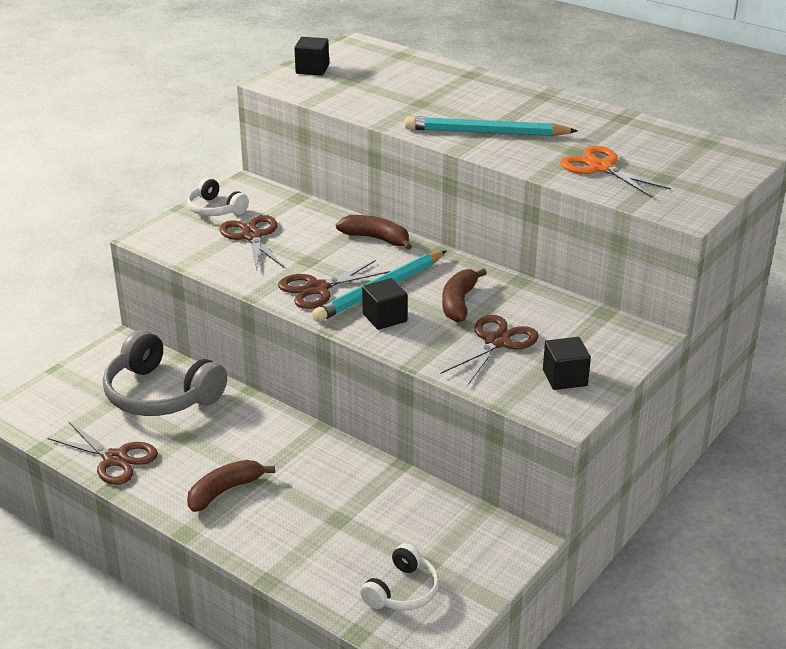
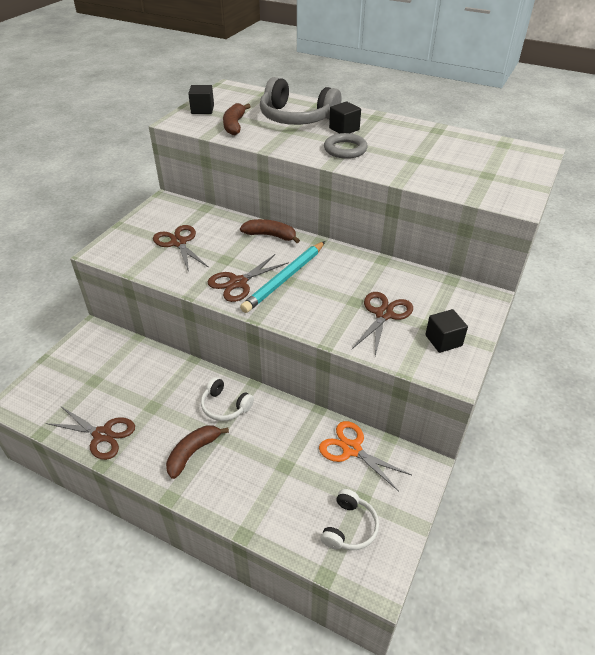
camera: 10 degrees left, 10 degrees up
grey headphones [103,330,227,416] -> grey headphones moved to [260,77,341,125]
white headphones [187,177,249,216] -> white headphones moved to [201,377,254,421]
black cube [362,278,408,330] -> black cube moved to [329,101,361,133]
turquoise pencil [405,116,578,136] -> grey ring [324,133,368,159]
brown banana [442,268,487,322] -> brown banana moved to [223,103,251,135]
orange scissors [560,146,671,198] -> orange scissors moved to [319,421,411,491]

